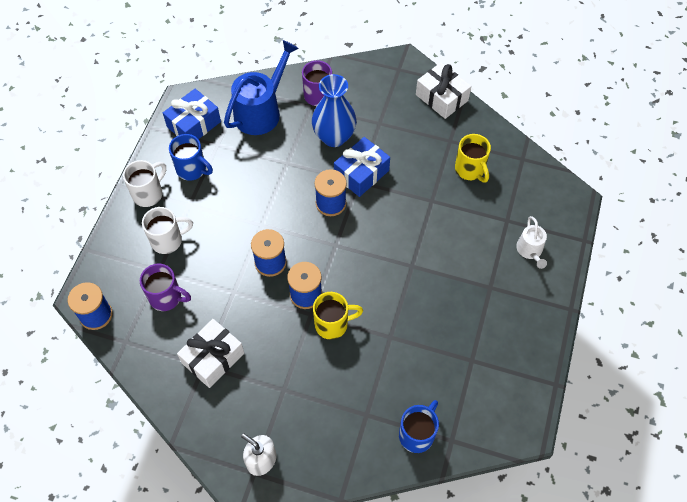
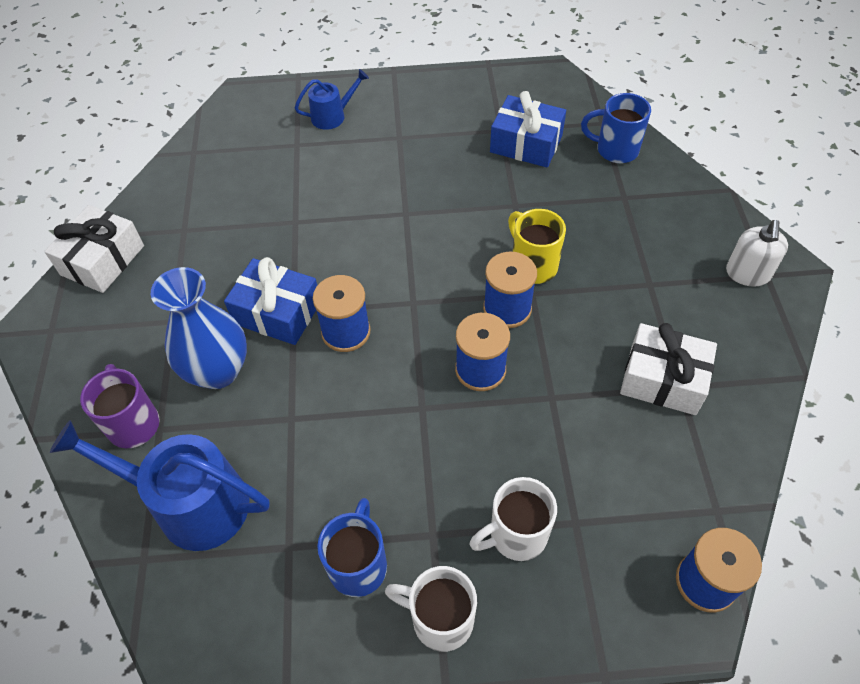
camera: 110 degrees left, 5 degrees down
purple mug [140,264,191,311] -> none
white mug [142,207,193,254] -> white mug turned 75 degrees counterclockwise [469,477,557,561]
blue gift [163,89,221,139] -> blue gift moved to [490,91,566,168]
yellow mug [455,134,491,183] -> none
white watering can [516,216,547,269] -> blue watering can [295,69,369,130]

